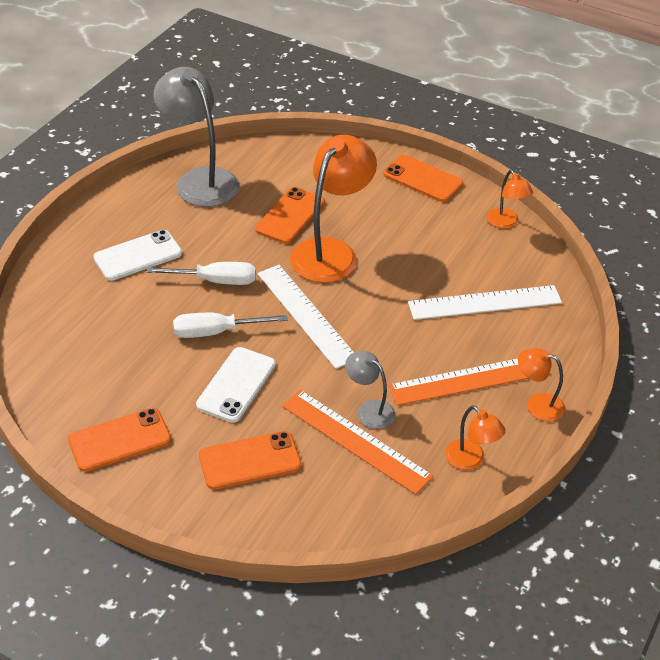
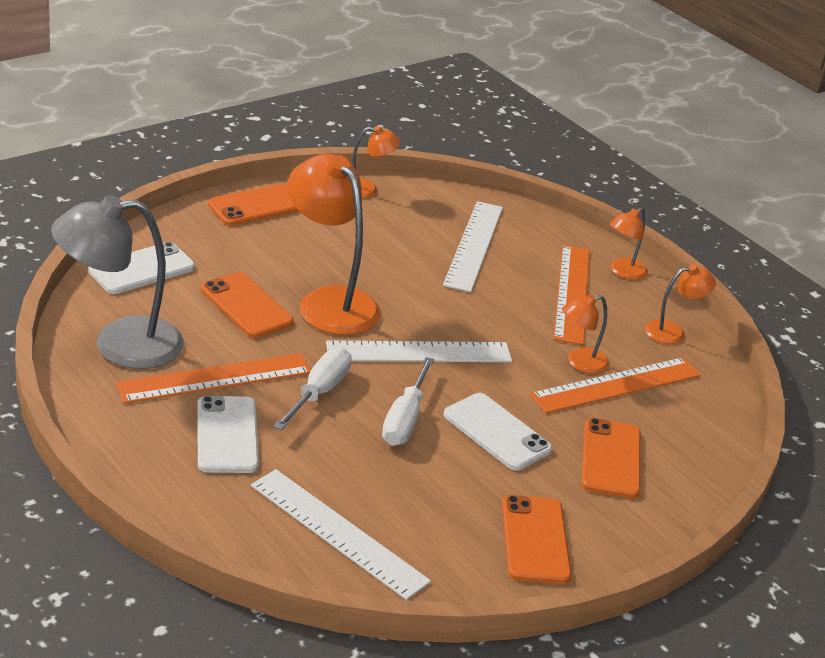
camera: 70 degrees left, 10 degrees down
grey lamp [345,351,395,429] -> orange lamp [562,295,609,374]
none -> white phone [88,242,195,294]
none -> orange ruler [115,353,311,404]
none -> white ruler [251,469,431,600]

